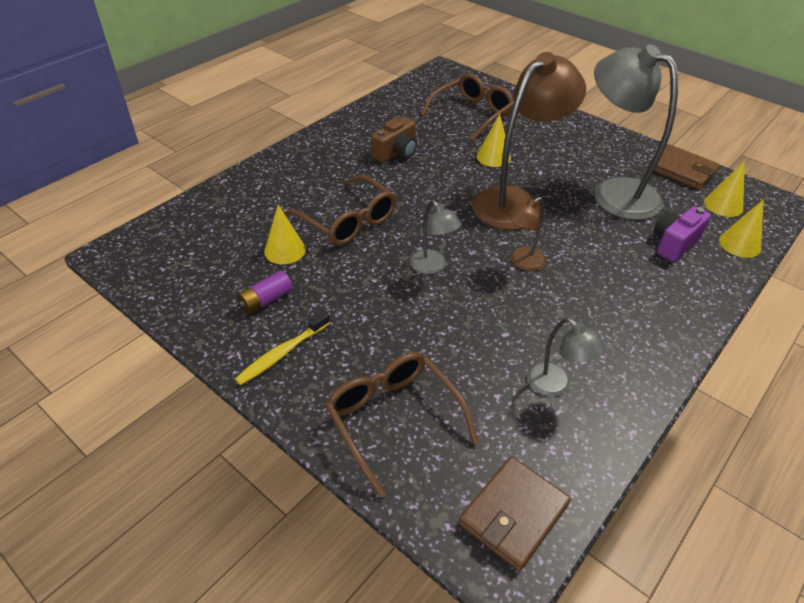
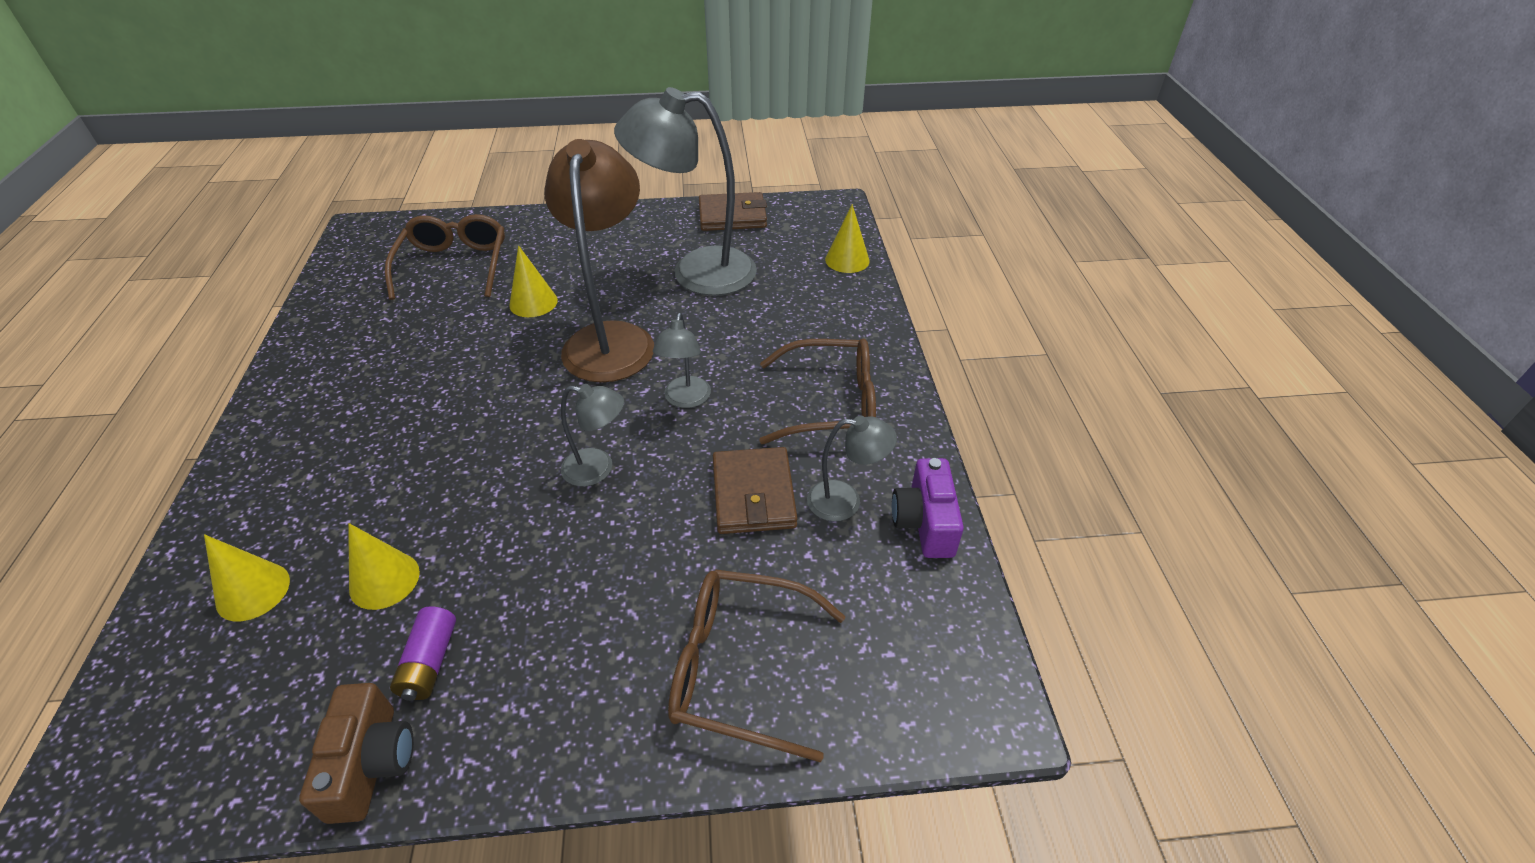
camera: 45 degrees left, 0 degrees up
yellow toothbrush [235,311,330,385] -> none
brown glasses [285,175,397,246] -> brown glasses moved to [759,339,876,444]
brown camera [371,116,417,163] -> brown camera moved to [299,683,414,824]
brown wallet [459,456,571,571] -> brown wallet moved to [713,447,798,534]
brown lamp [506,197,546,271] -> grey lamp [653,313,711,408]
purple camera [653,206,711,262] -> purple camera moved to [892,458,964,558]
yellow cone [704,161,745,217] -> yellow cone moved to [204,534,290,621]

